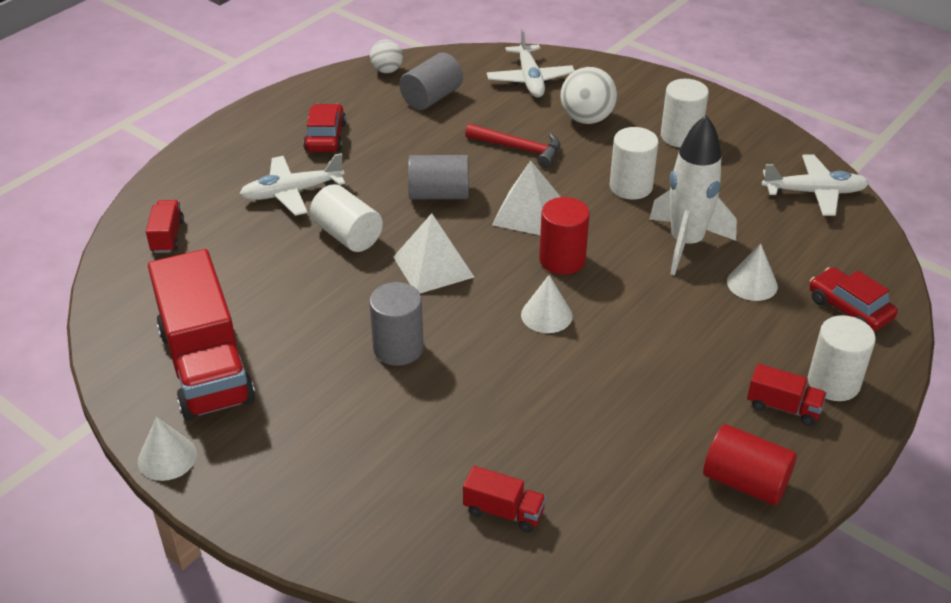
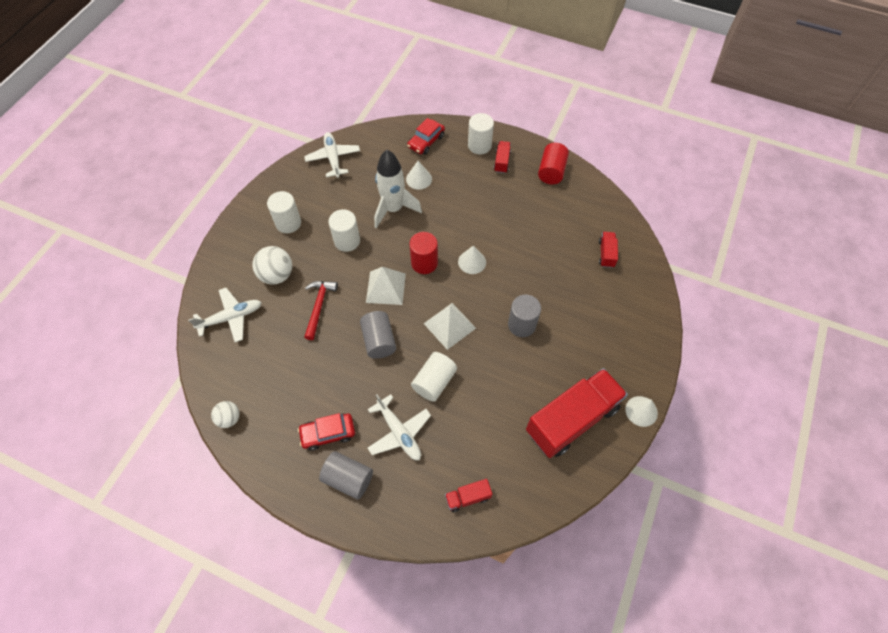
camera: 105 degrees left, 20 degrees up
grey cylinder [399,53,463,110] -> grey cylinder moved to [319,451,373,499]

